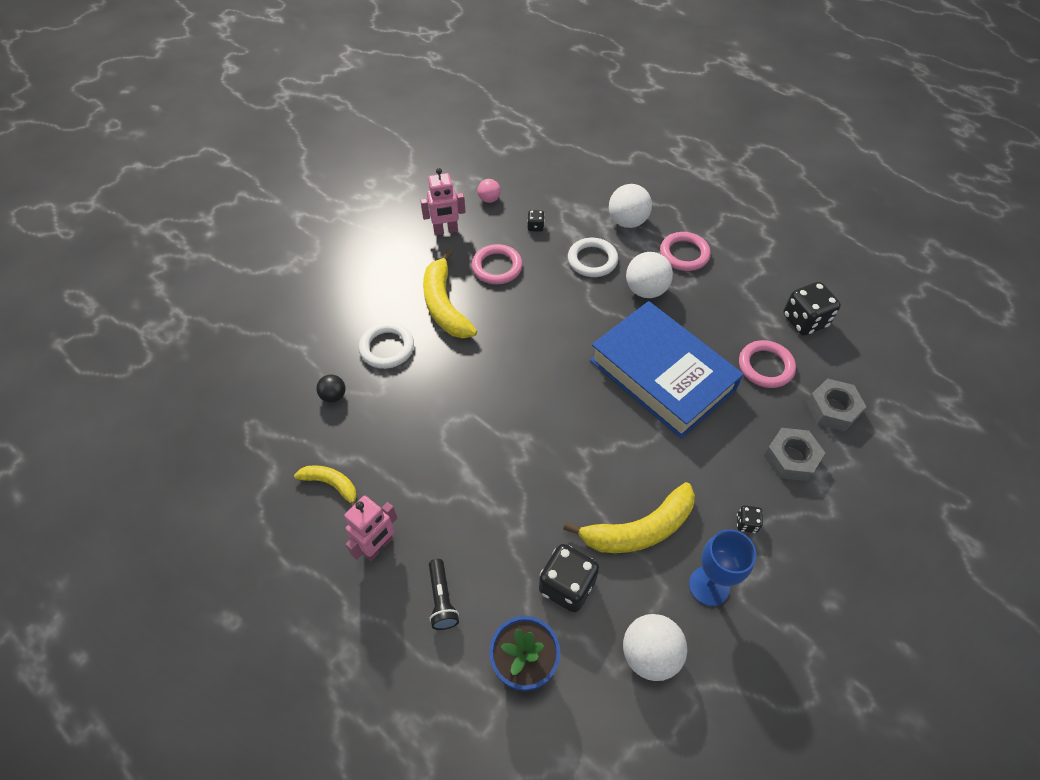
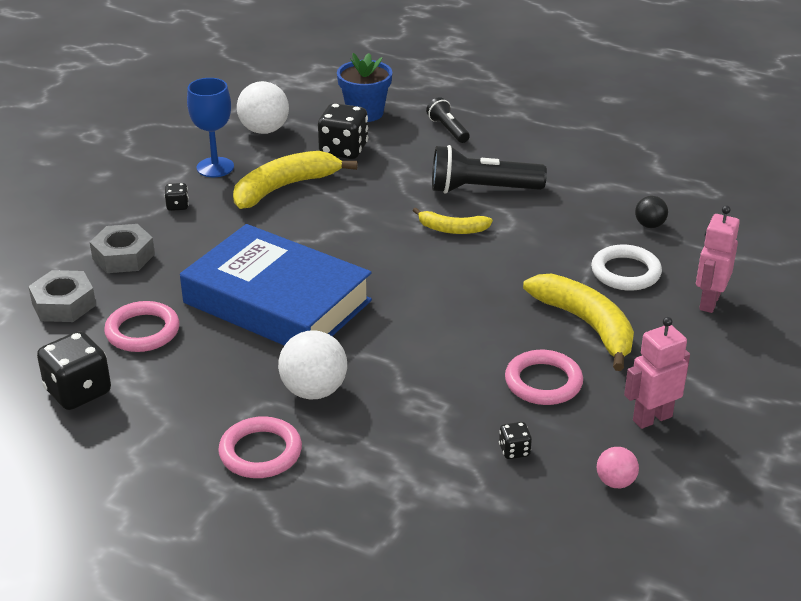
camera: 165 degrees right, 20 degrees down
yellow banana [294,465,357,507] -> yellow banana moved to [413,207,493,234]
pink robot [344,496,397,561] -> pink robot moved to [696,205,740,313]
white ring [568,238,618,277] -> none
white ball [609,184,652,228] -> none
none -> black flashlight [432,145,547,194]

